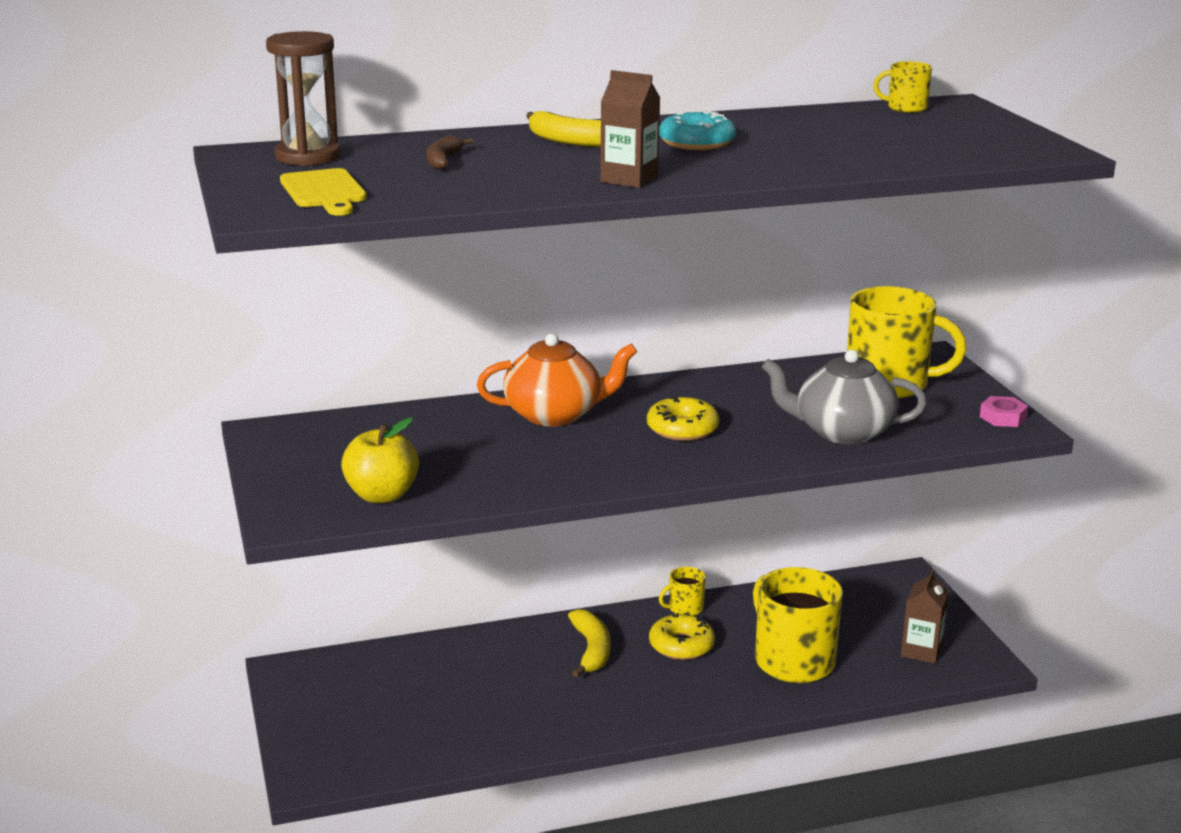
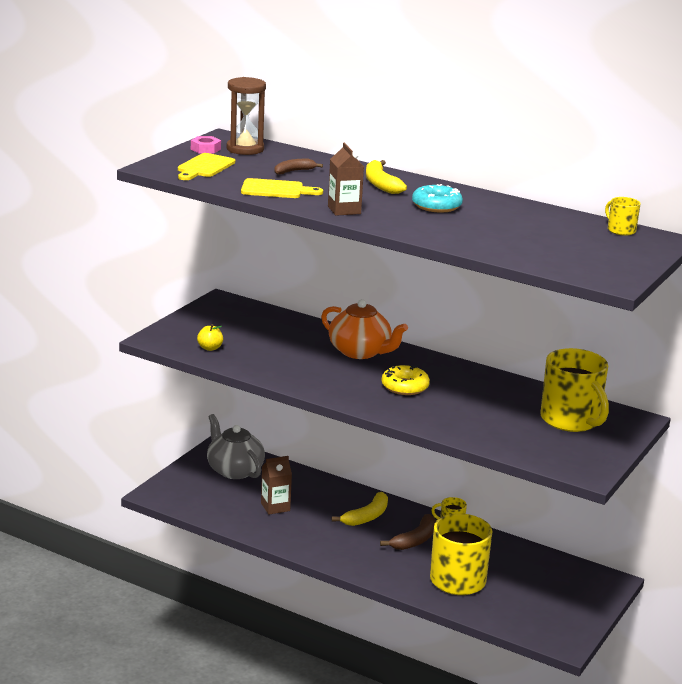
camera: 45 degrees right, 0 degrees up
yellow apple [341,418,419,503] -> yellow apple [197,324,223,351], size x0.58
yellow donut [649,613,715,660] -> brown banana [380,514,436,550]
grey teapot [762,349,927,444] -> grey teapot moved to [207,414,265,479]
brown carton [901,569,949,664] -> brown carton moved to [261,456,292,515]
pink nut [980,396,1029,427] -> pink nut moved to [191,136,221,154]
none -> yellow cutting board [241,178,323,198]

